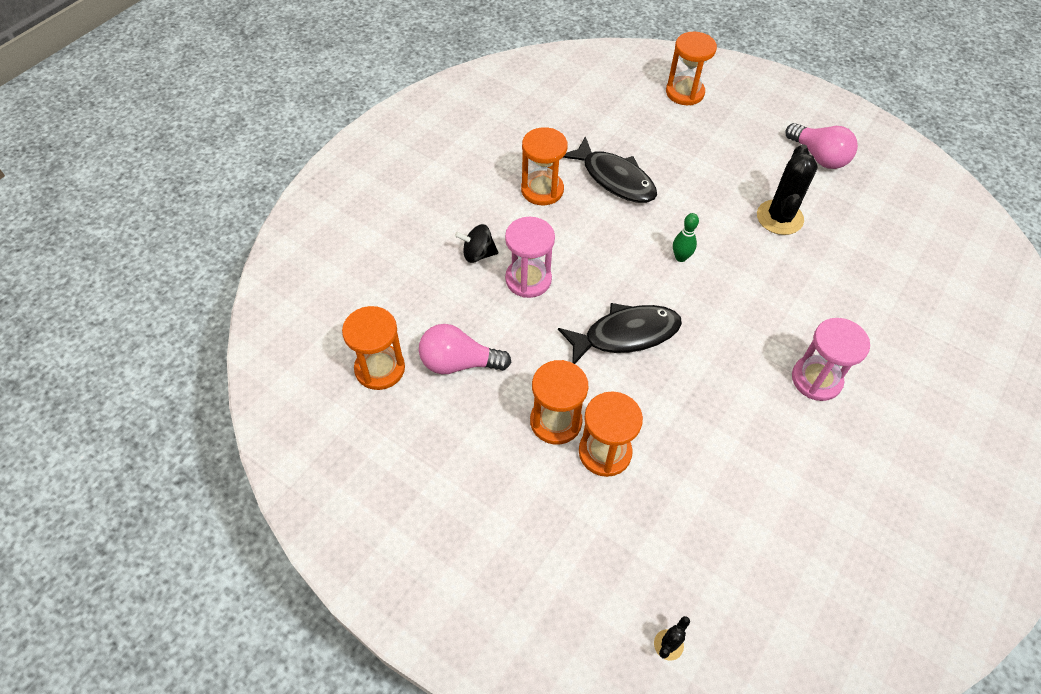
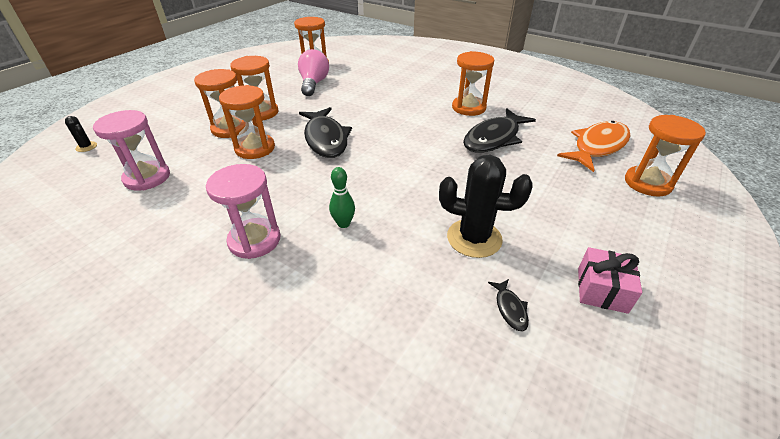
camera: 90 degrees right, 15 degrees down
black spinning top [455,224,498,263] -> none
pink hourglass [505,217,555,298] -> pink hourglass moved to [93,110,170,191]
green bowling pin [673,213,699,262] -> green bowling pin moved to [329,167,355,228]
pink light bulb [786,123,858,169] -> pink gift [578,247,642,314]
none -> orange hourglass [219,85,275,159]
none -> black fish [488,279,529,331]
none -> orange fish [557,121,631,172]

